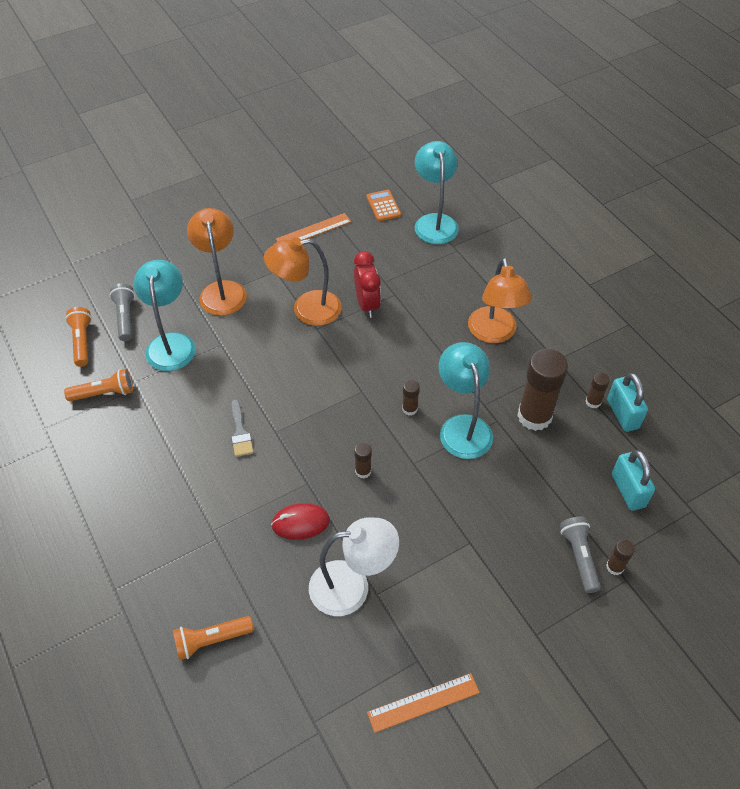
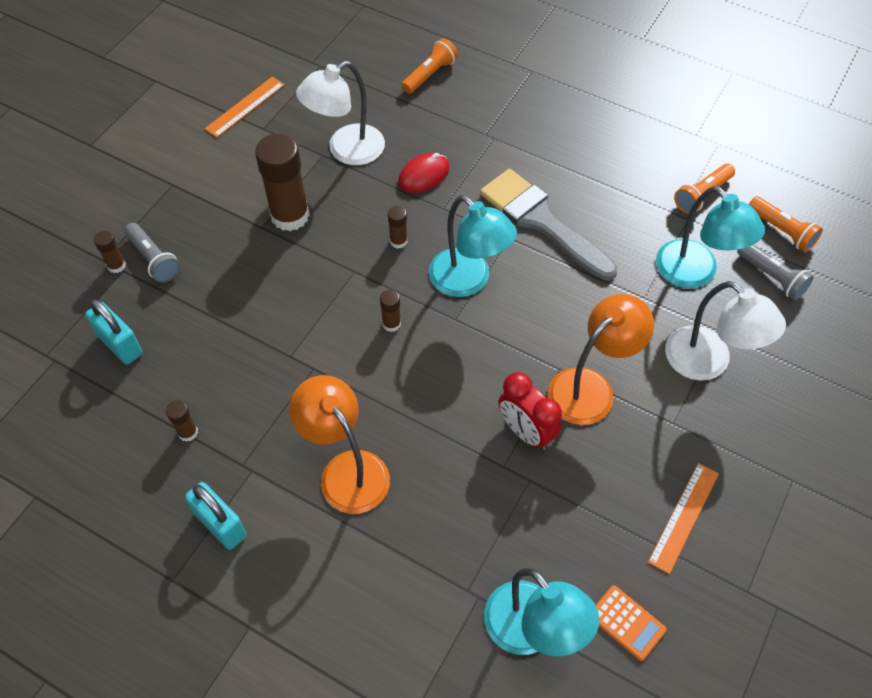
camera: 150 degrees right, 5 degrees up
orange lamp [187,208,247,316] -> white lamp [665,281,786,381]
grey brush [231,399,253,457] -> grey brush [480,169,617,280], size x2.16
turquoise lamp [438,342,493,459] -> turquoise lamp moved to [429,195,517,297]
brown glue stick [517,349,568,431] -> brown glue stick moved to [255,134,309,231]
turquoise padlock [607,373,648,432] -> turquoise padlock moved to [185,482,247,550]

